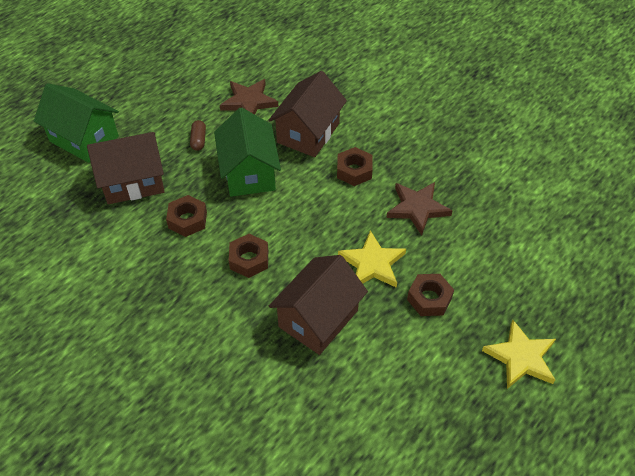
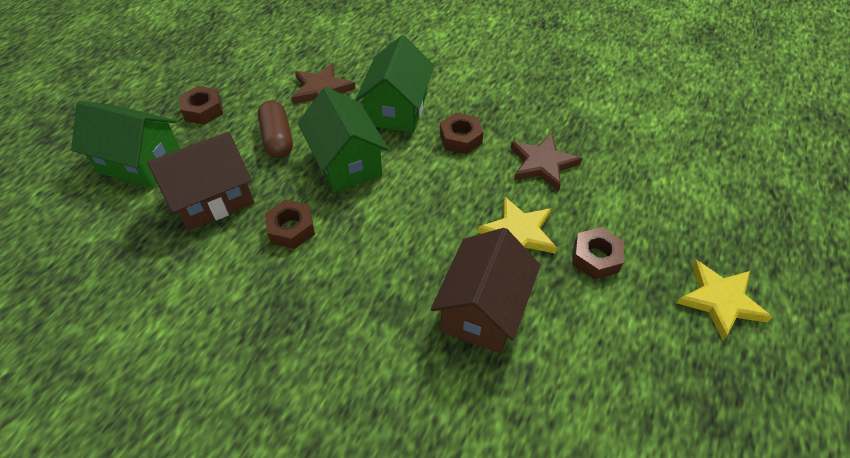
camera: 15 degrees left, 0 degrees up
brown capsule [190,120,206,151] -> brown capsule [258,101,293,158], size x1.69
brown nut [228,234,268,278] -> brown nut moved to [179,86,223,125]
brown house [269,71,347,157] -> green house [356,35,434,133]

